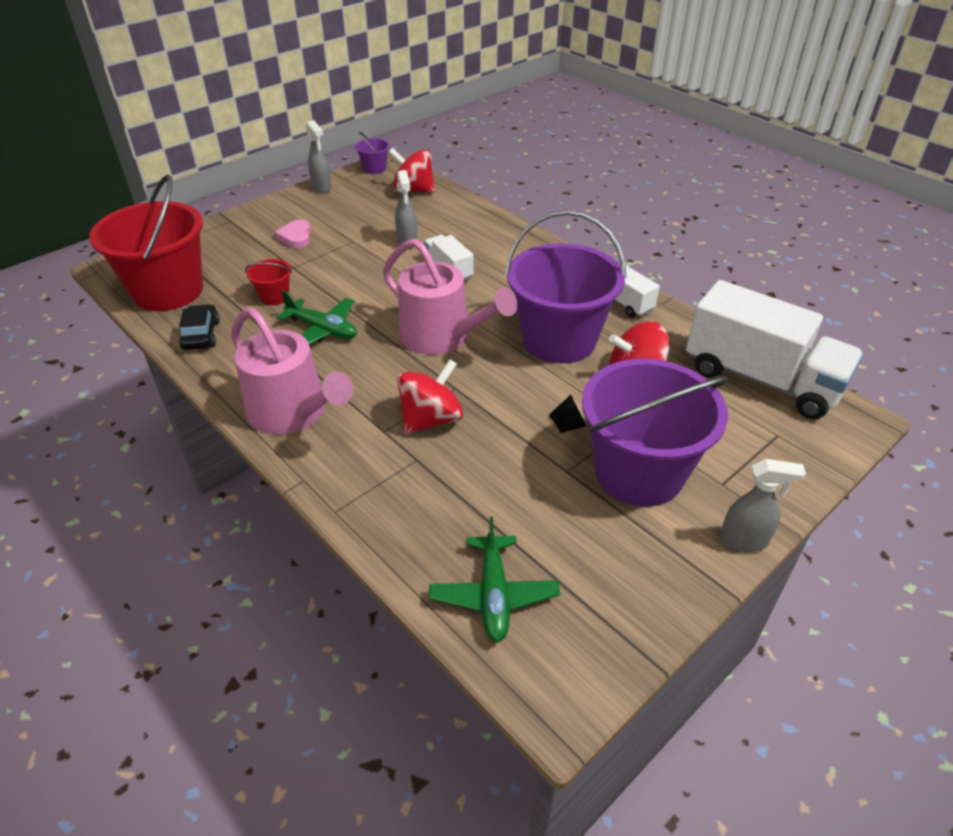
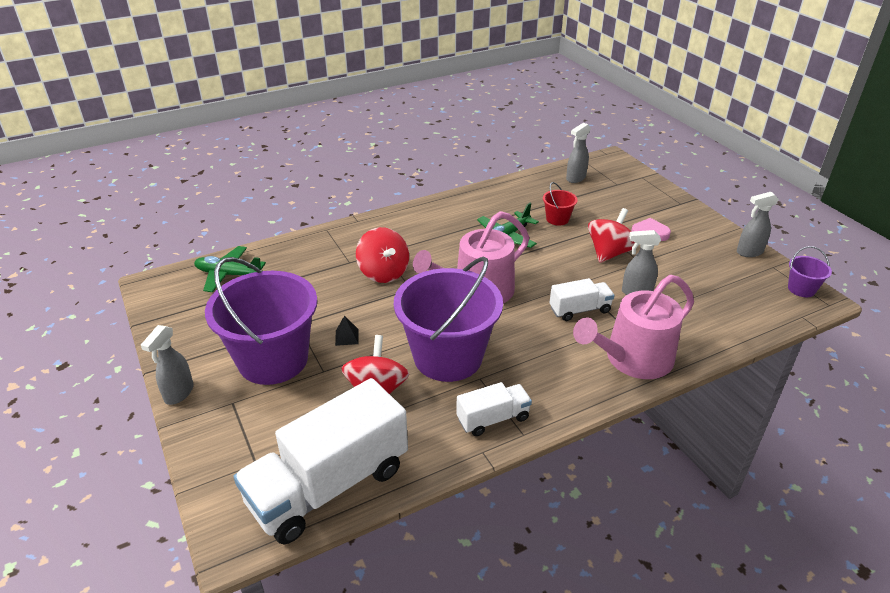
camera: 105 degrees right, 5 degrees down
red bucket [89,174,203,311] -> grey spray bottle [566,123,591,183]
black car [179,304,220,350] -> none
pink watering can [231,308,354,435] -> pink watering can moved to [573,275,694,379]
red spinning top [388,148,435,193] -> red spinning top moved to [588,208,635,263]

